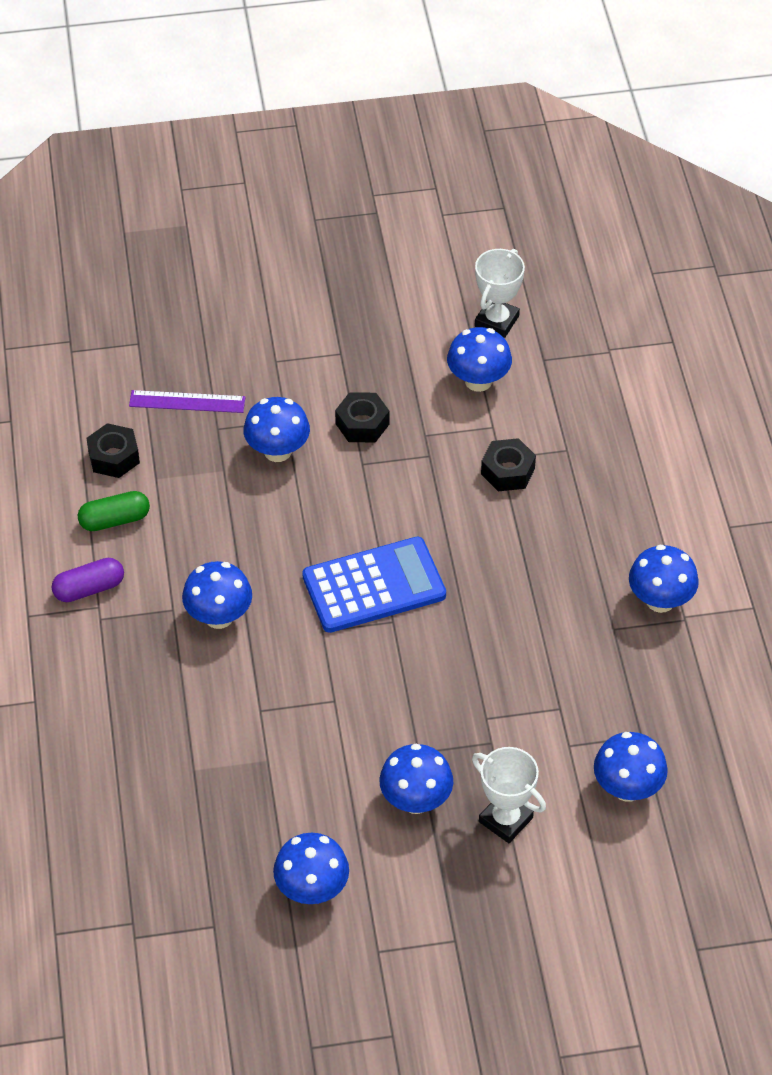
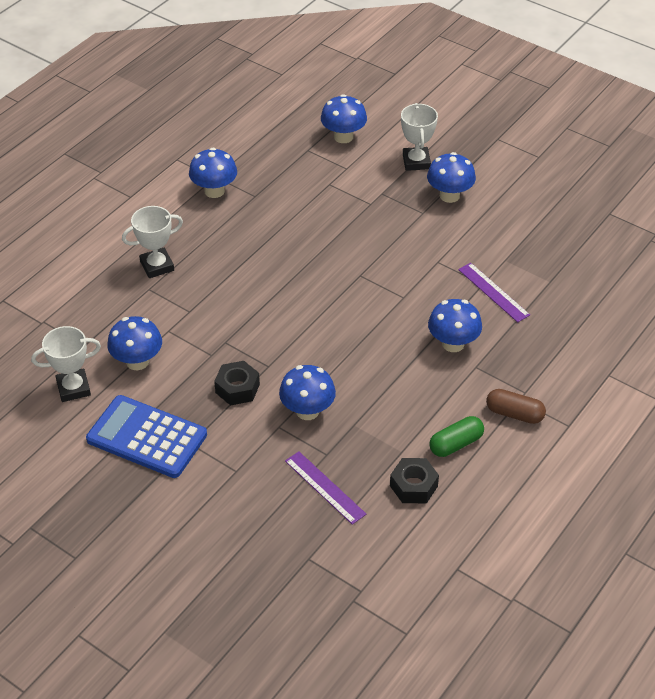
camera: 135 degrees left, 5 degrees down
purple capsule [51,558,124,602] -> brown capsule [486,389,546,424]
green capsule [78,491,150,531] -> green capsule turned 60 degrees counterclockwise [429,416,484,457]
blue mushroom [273,833,349,904] -> none
blue calculator [302,537,446,633] -> blue calculator moved to [86,395,207,478]
black nut [481,438,536,491] -> none
none -> white trophy [122,206,183,278]
none -> purple ruler [458,263,530,323]

